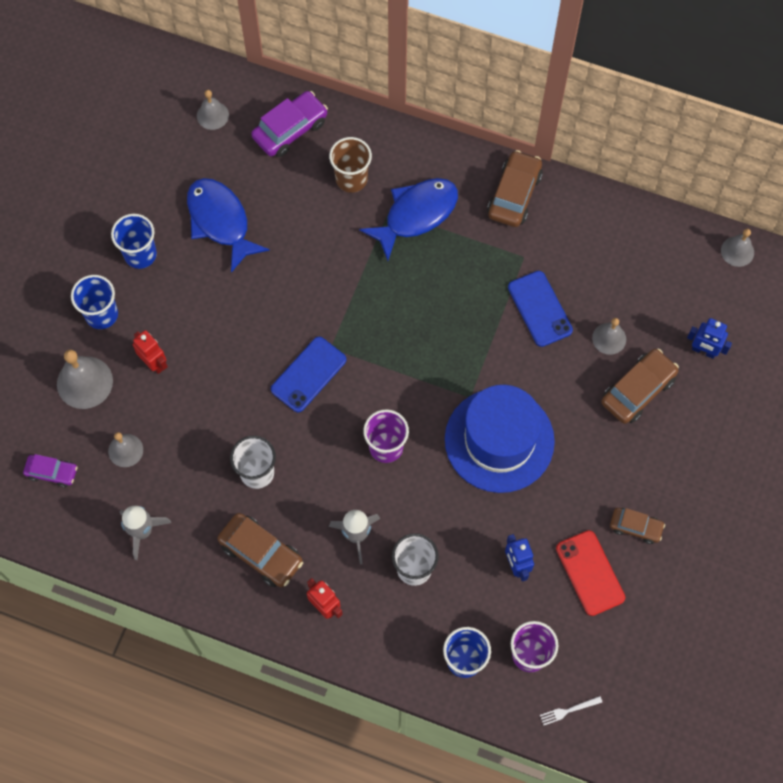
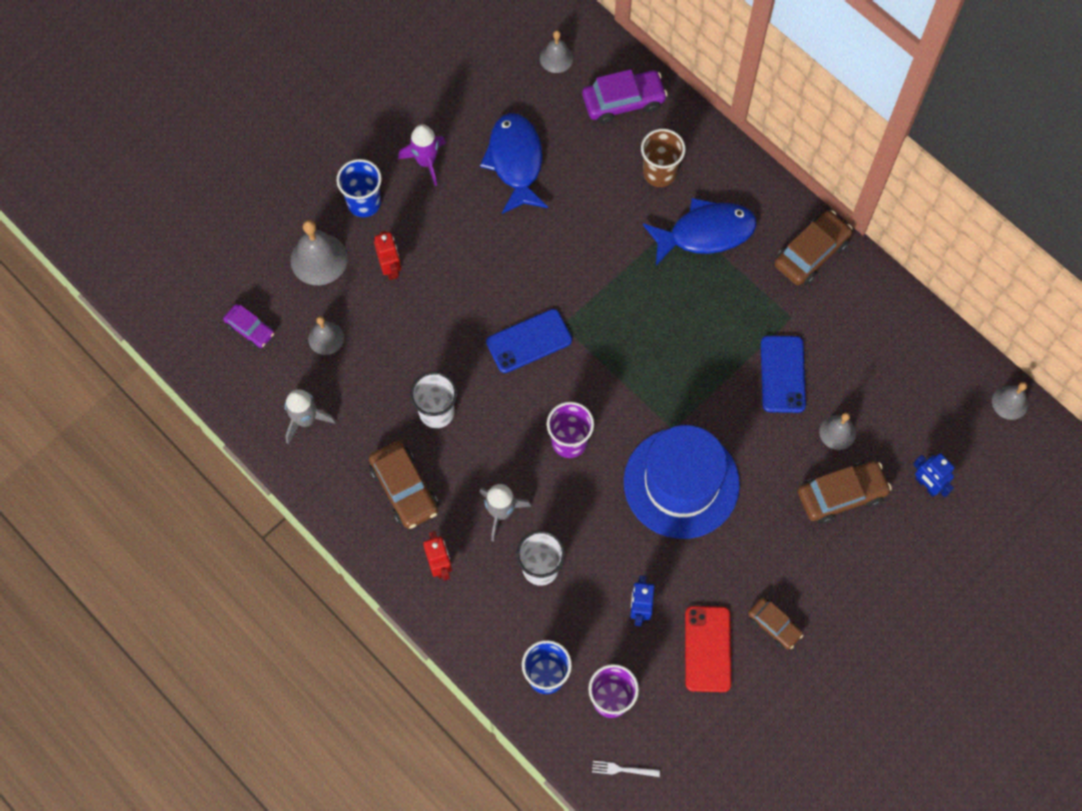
camera: 25 degrees right, 0 degrees up
blue cup [111,214,157,269] -> purple rocket [398,124,446,186]

